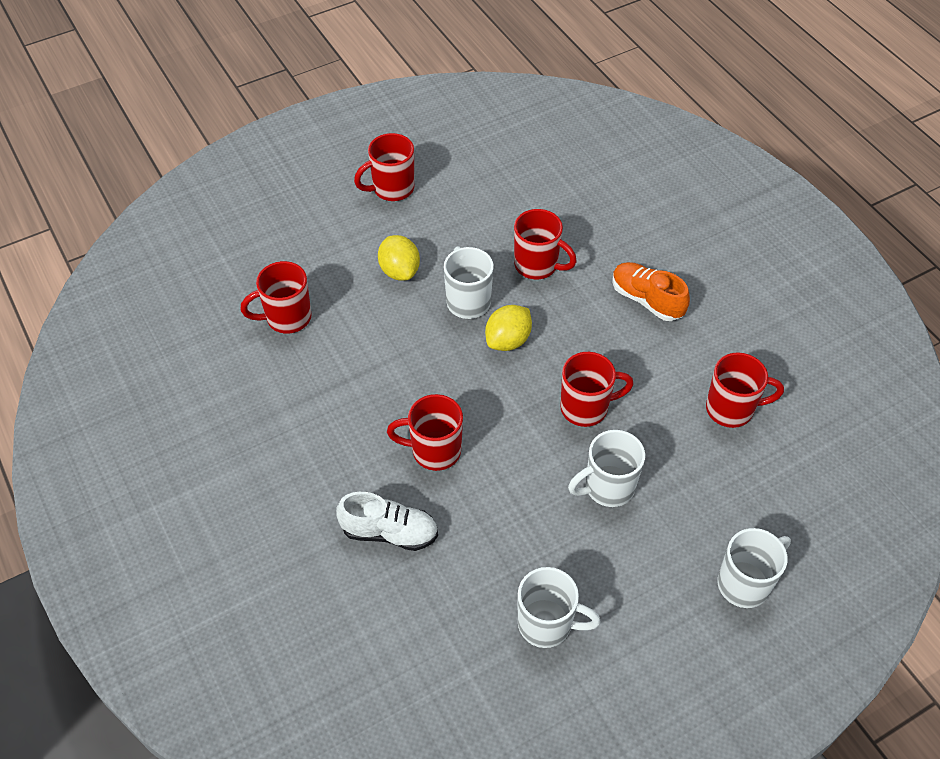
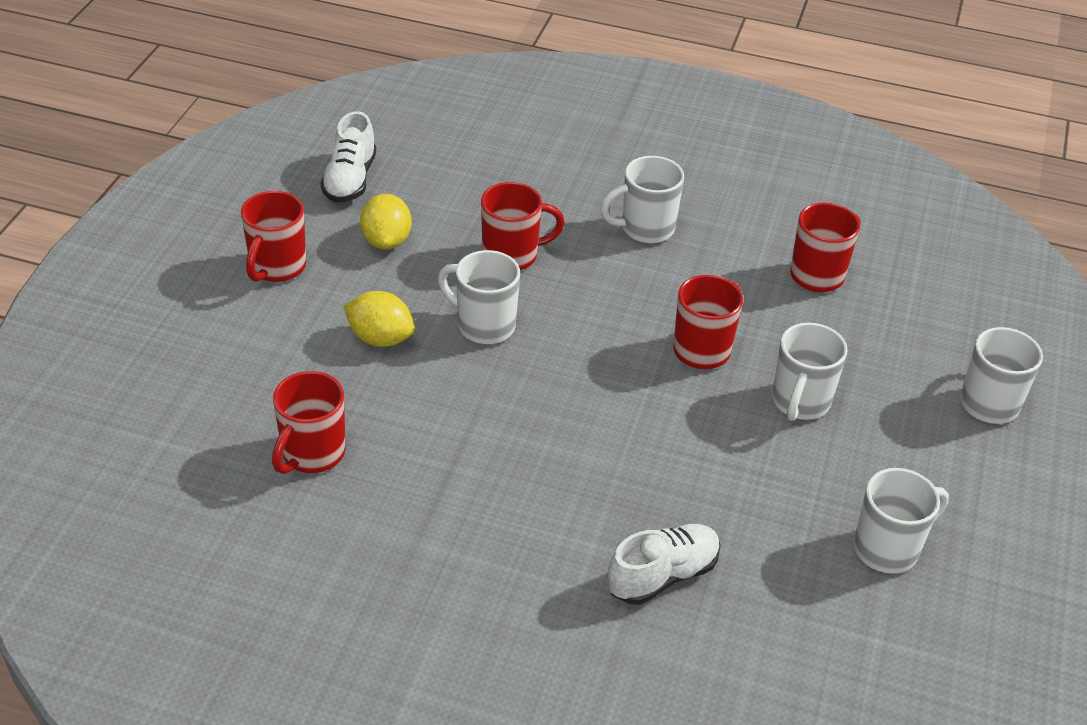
camera: 45 degrees left, 10 degrees down
red mug [387,394,463,471] -> none
yellow lemon [485,305,532,351] -> yellow lemon moved to [360,194,412,250]
orange shoe [613,262,690,321] -> white mug [600,156,684,243]
none -> white shoe [321,111,376,203]

